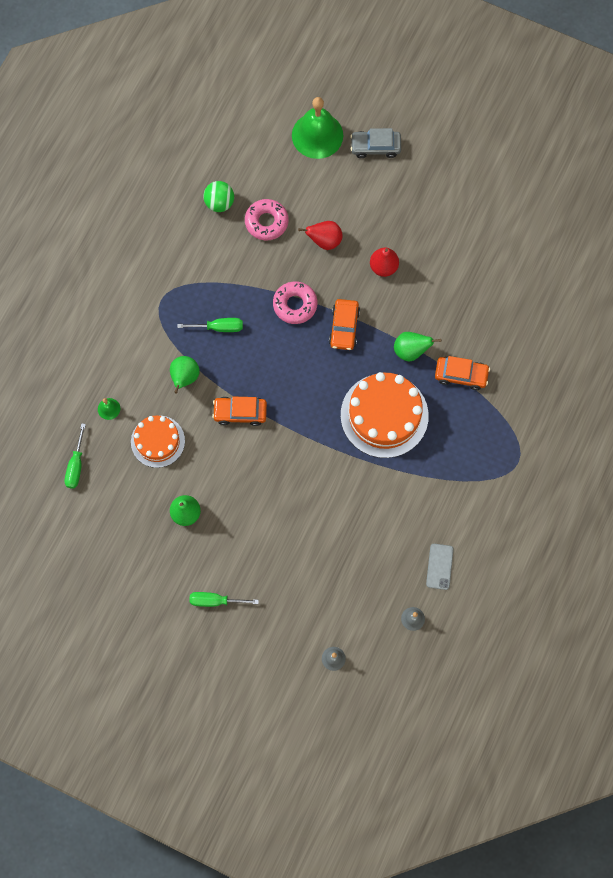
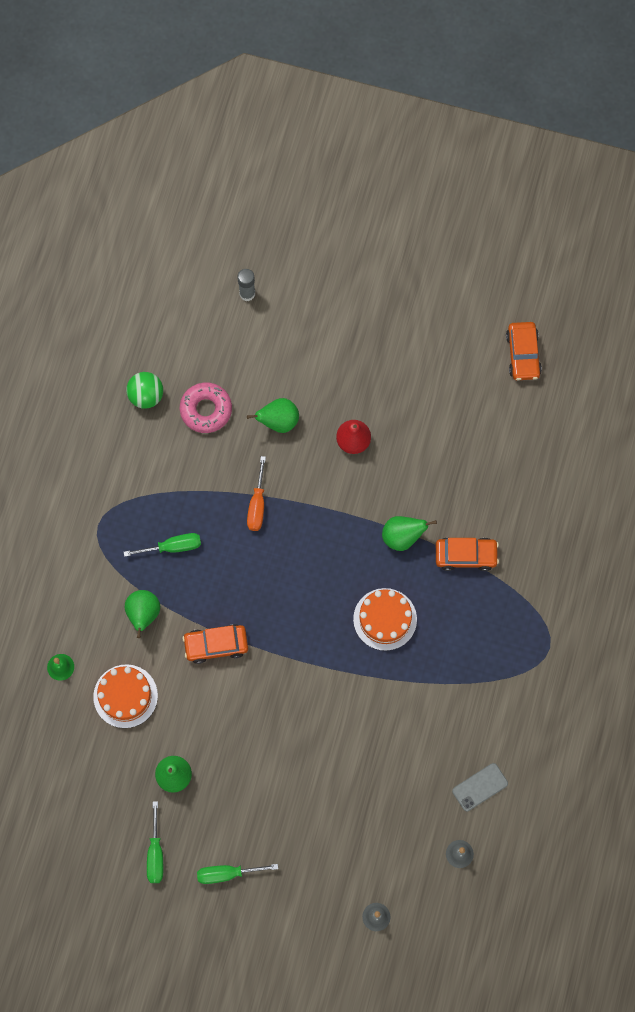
camera: 10 degrees left, 0 degrees up
green screwdriver [65,423,86,489] -> green screwdriver moved to [147,801,163,883]
pink donut [273,281,317,324] -> orange screwdriver [247,456,266,531]
green bell [292,97,343,159] -> grey glue stick [237,269,255,301]
red pear [298,221,343,250] -> green pear [247,398,299,433]
orange car [329,299,360,350] -> orange car moved to [506,322,542,380]
orange cake [341,372,429,458] -> orange cake [353,588,417,651], size x0.61
grey car [350,128,401,158] -> none
grey phone [426,544,454,590] -> grey phone turned 60 degrees clockwise [452,763,508,811]

